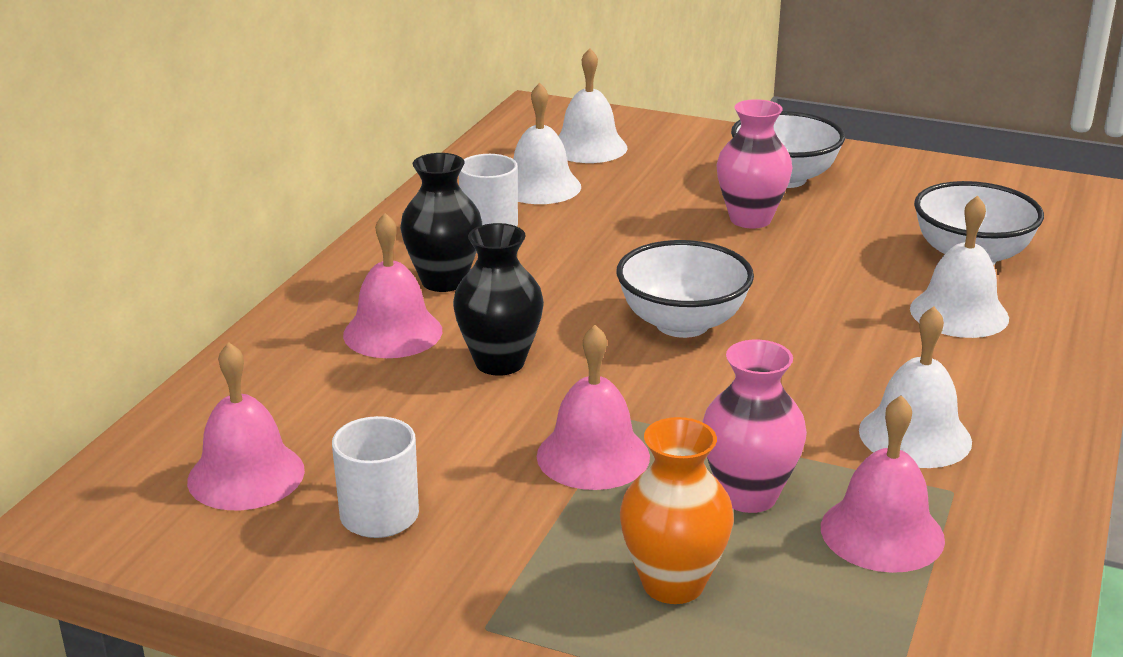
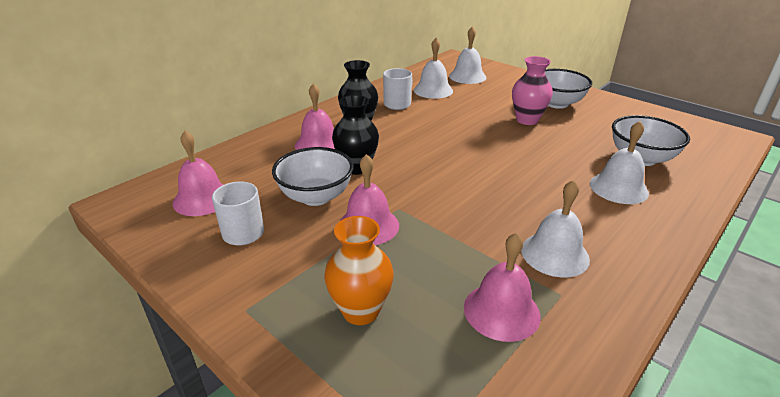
camera: 20 degrees right, 5 degrees up
white bowl [617,240,754,338] -> white bowl moved to [272,147,354,206]
pink vase [703,340,807,513] -> none

